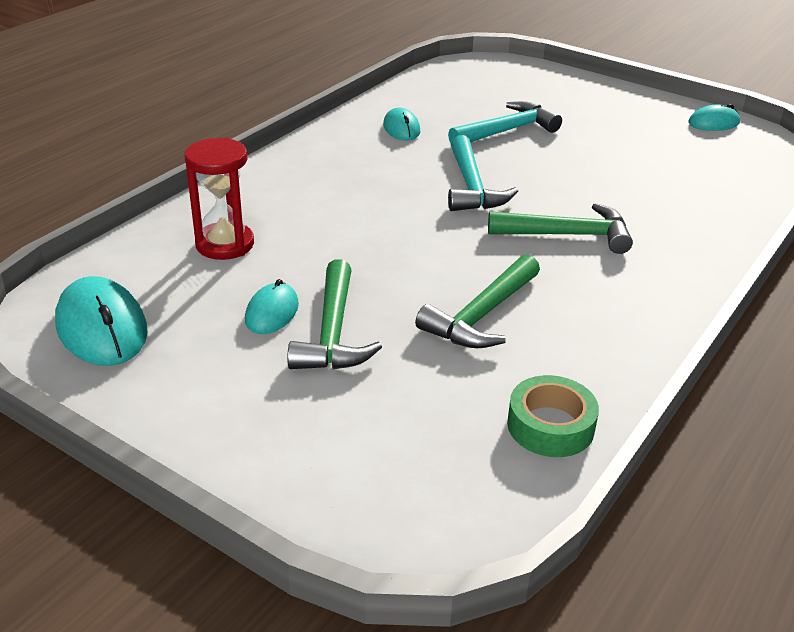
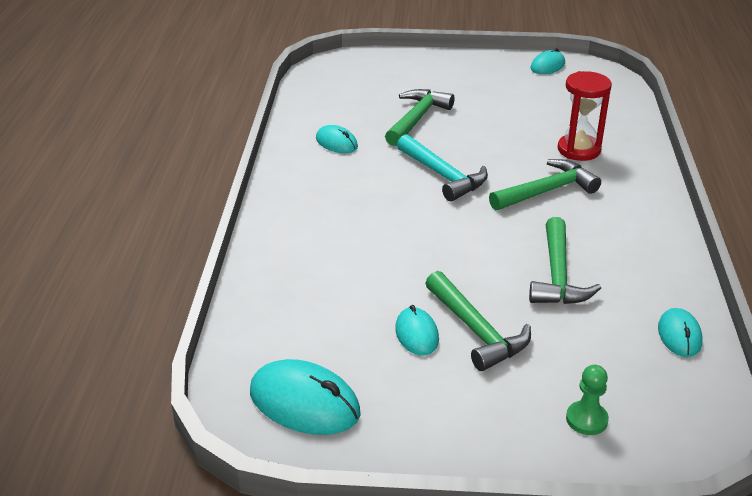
camera: 30 degrees left, 0 degrees up
red hourglass [185,137,254,260] -> red hourglass moved to [558,71,612,161]
turquoise hammer [448,101,562,143] -> green hammer [385,89,455,146]
green tape [507,375,599,457] -> turquoise mouse [658,308,703,357]
none -> green pawn [566,365,609,435]

